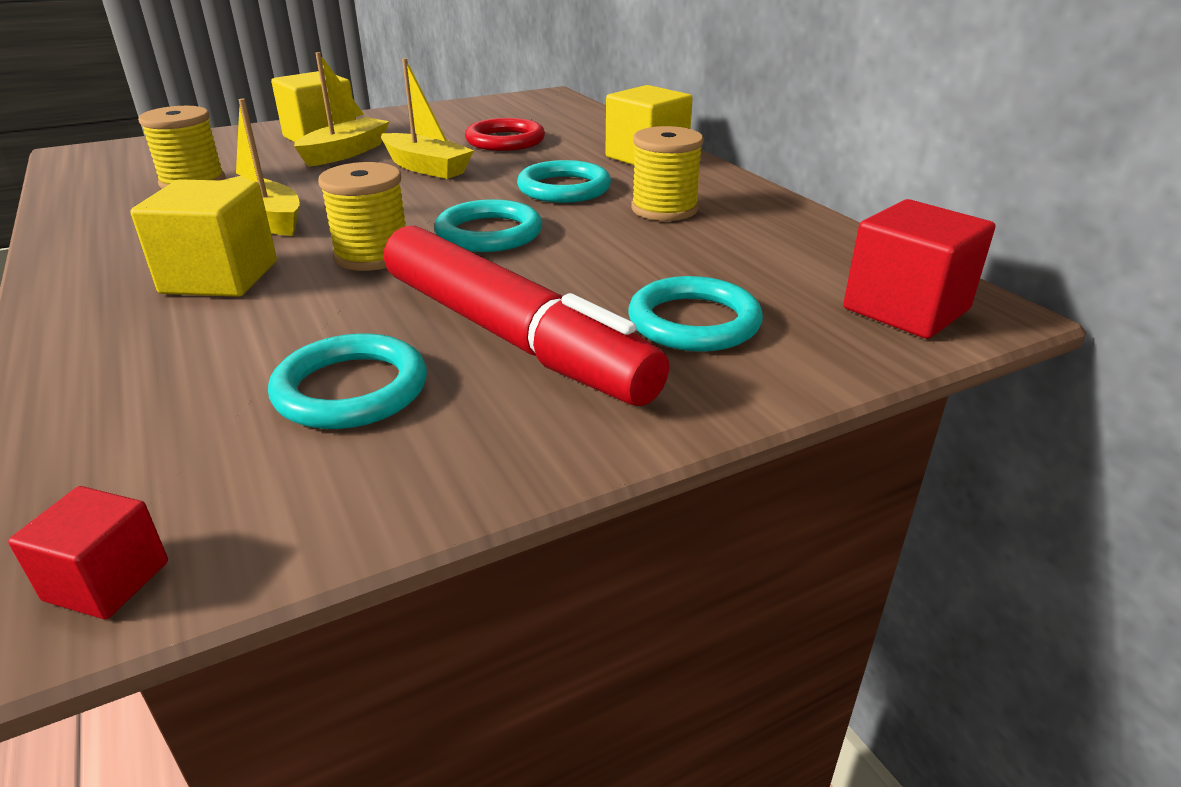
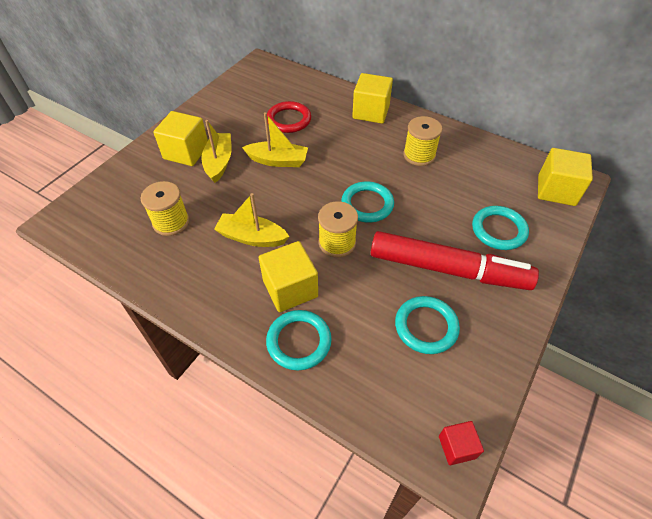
camera: 30 degrees left, 20 degrees up
turquoise ring [517,160,611,203] -> turquoise ring moved to [266,310,332,370]
red cube [843,199,995,339] -> yellow cube [538,148,593,206]

